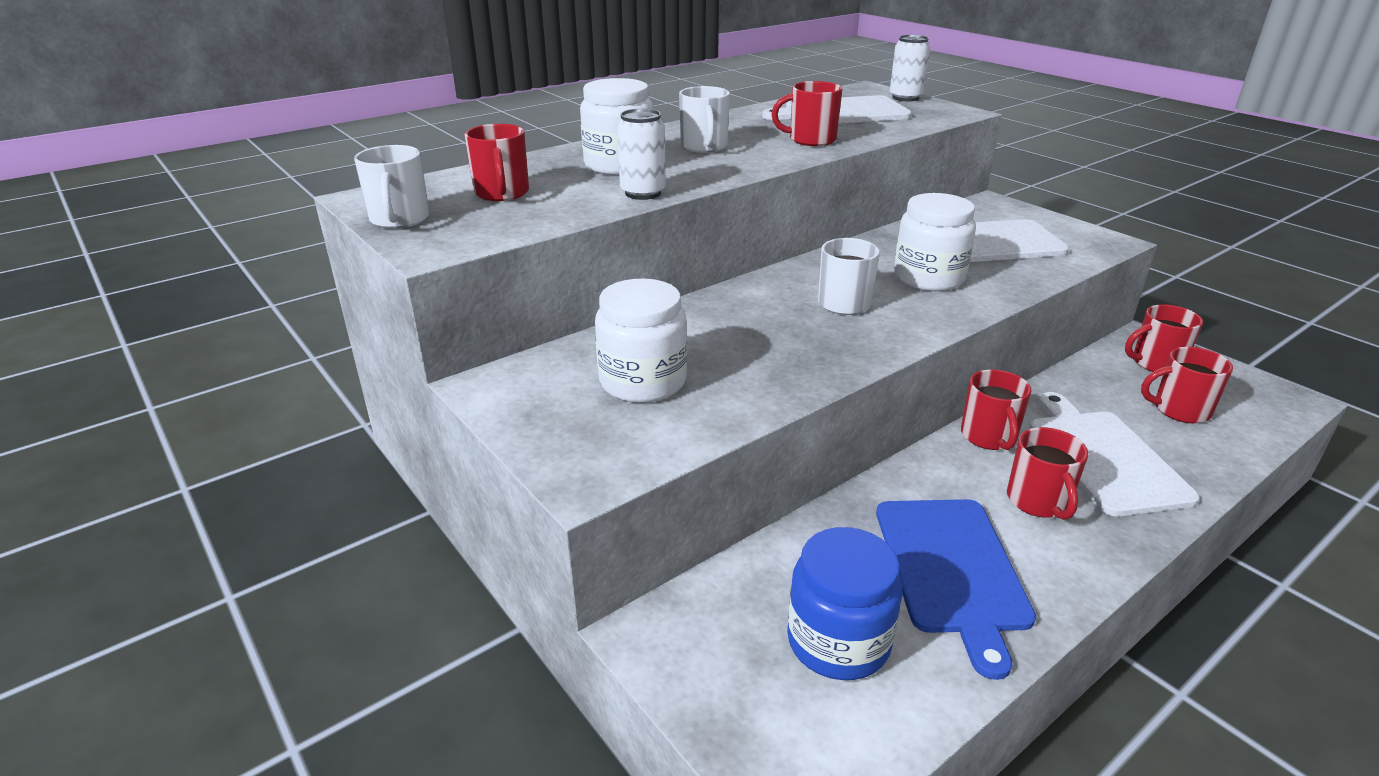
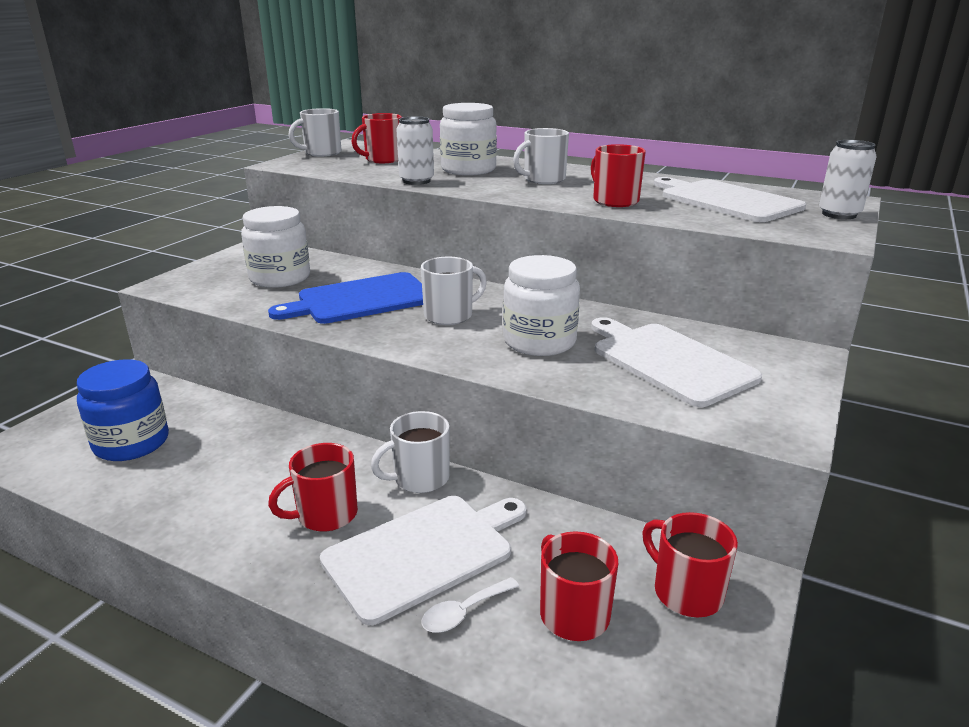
camera: 65 degrees right, 5 degrees down
blue cutting board [876,499,1036,680] -> blue cutting board moved to [268,272,423,324]
red mug [961,369,1031,450] -> white mug [371,411,450,493]
none -> white spoon [421,577,519,633]

